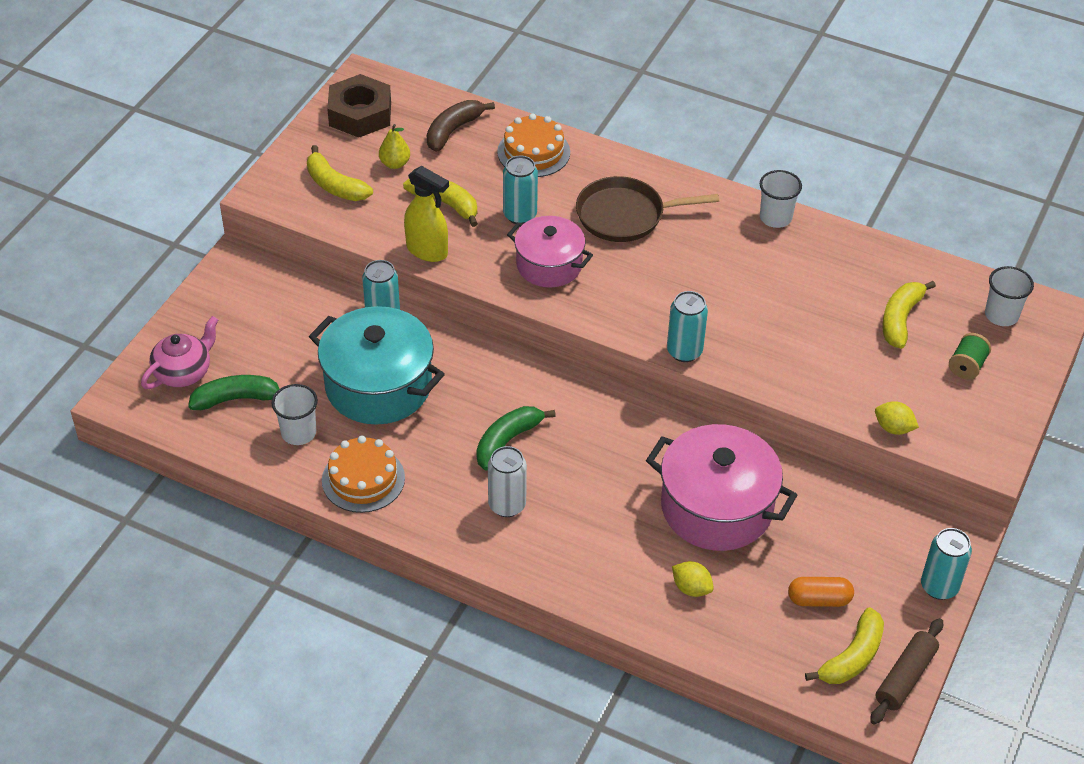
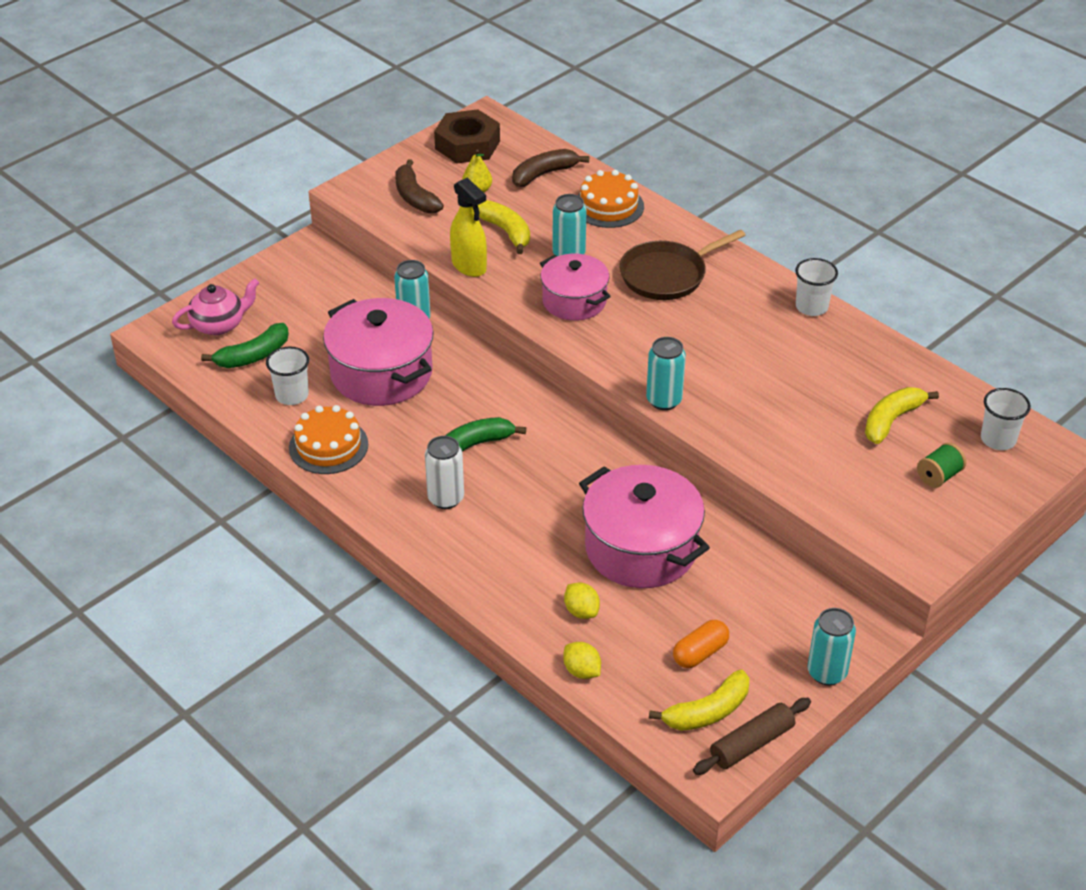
camera: 20 degrees right, 5 degrees down
green banana [188,375,280,410] -> green banana turned 135 degrees clockwise [201,323,289,368]
yellow banana [307,145,373,201] -> brown banana [395,159,444,213]
turquoise pot [309,306,445,425] -> pink pot [323,298,434,406]
brown pan [576,176,719,242] -> brown pan turned 45 degrees counterclockwise [620,229,745,300]
orange capsule [788,577,854,607] -> orange capsule turned 60 degrees counterclockwise [673,620,729,668]
yellow lemon [875,401,919,435] -> yellow lemon moved to [563,642,601,679]

